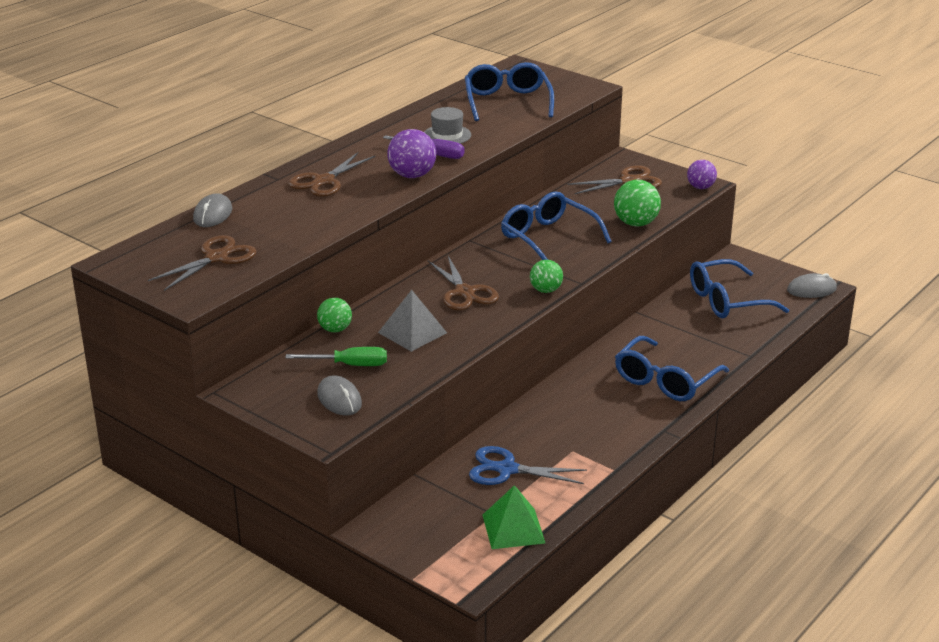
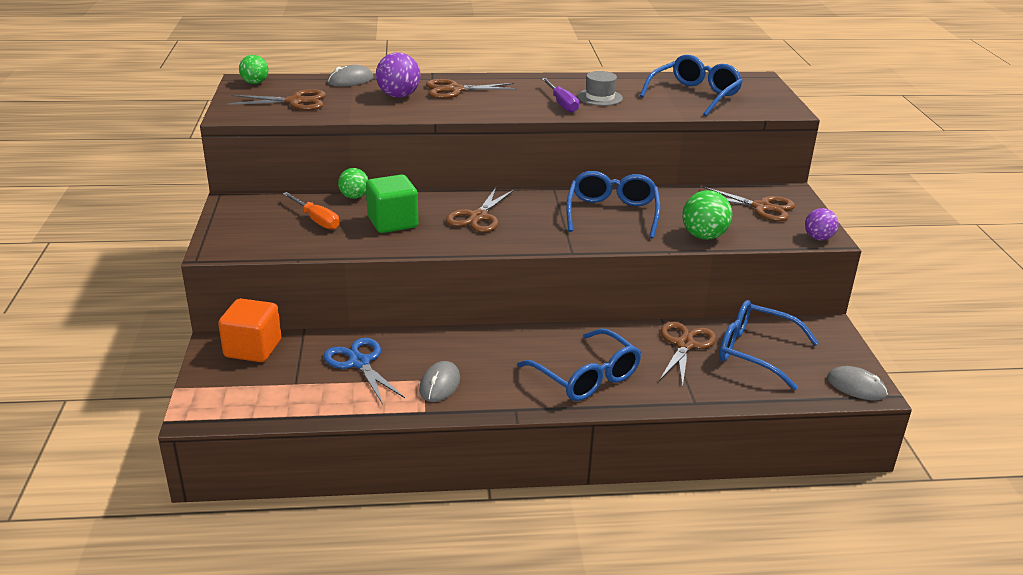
camera: 45 degrees right, 0 degrees up
green screwdriver [285,347,387,366] -> orange screwdriver [282,192,339,230]
grey mouse [317,375,362,416] -> grey mouse moved to [419,361,460,402]
grey pyramid [378,290,447,352] -> green cube [366,174,418,233]
purple ball [387,129,436,178] -> purple ball moved to [376,52,421,98]
green pyramid [483,485,545,549] -> none
green ball [530,260,563,293] -> green ball moved to [239,55,269,84]
blue glasses [615,336,729,401] -> blue glasses turned 120 degrees counterclockwise [517,329,641,401]
none -> orange cube [218,298,281,362]
none -> brown scissors [659,322,716,387]

